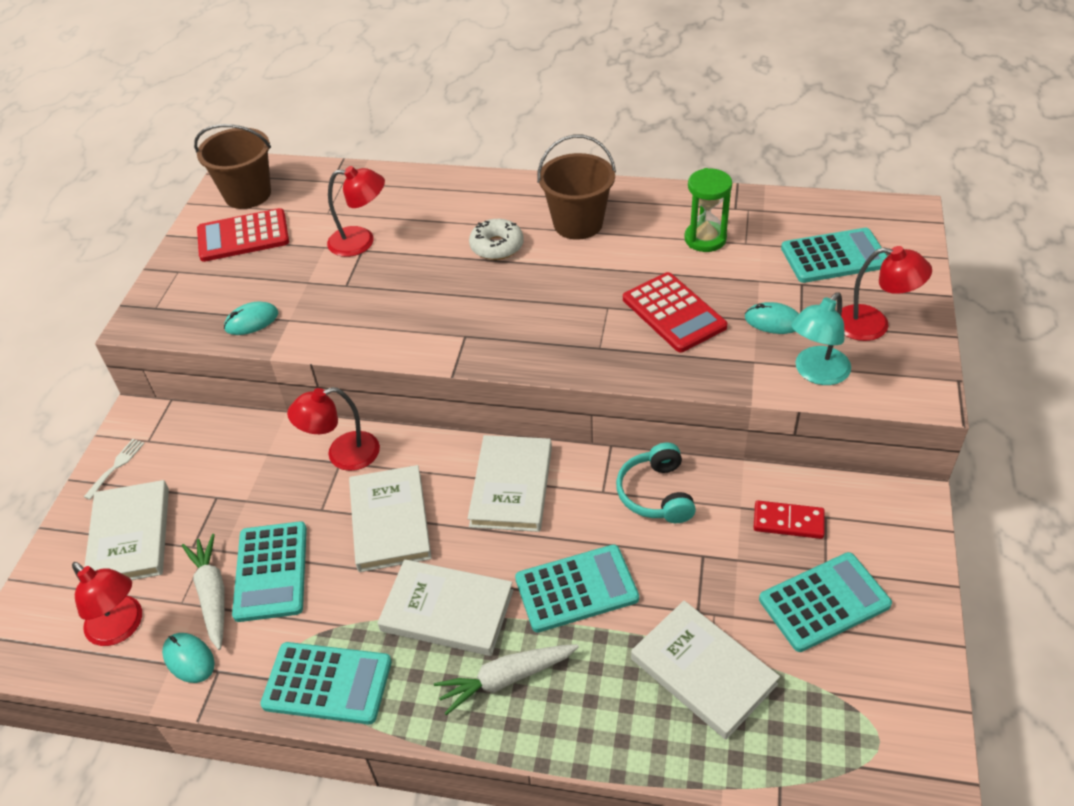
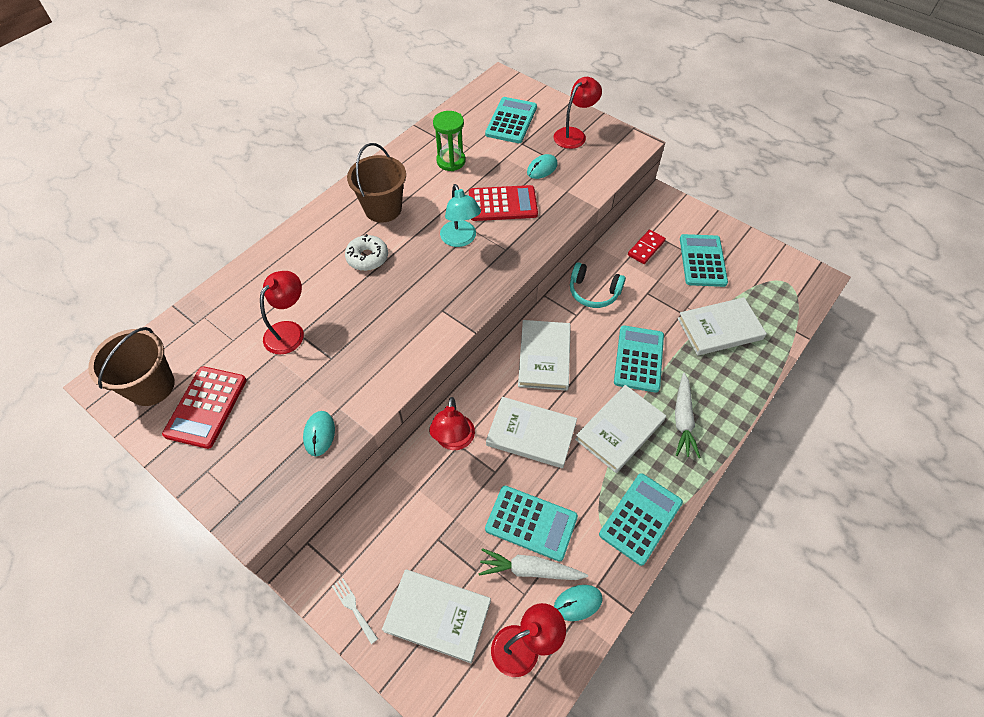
camera: 65 degrees left, 10 degrees up
white book [468,435,552,532] -> white book turned 60 degrees clockwise [518,320,571,391]
turquoise lamp [791,292,851,385] -> turquoise lamp moved to [440,184,481,247]

